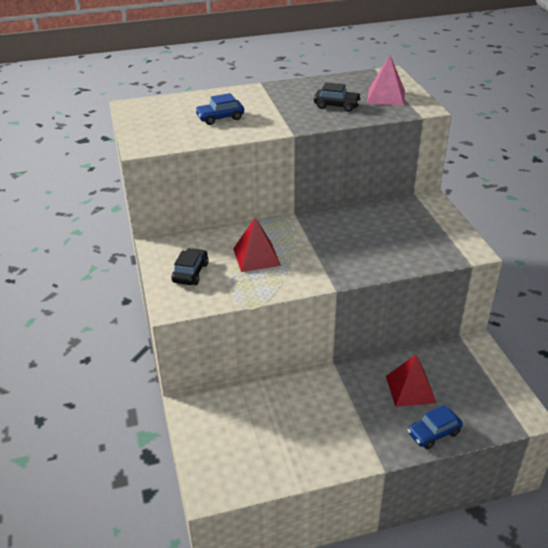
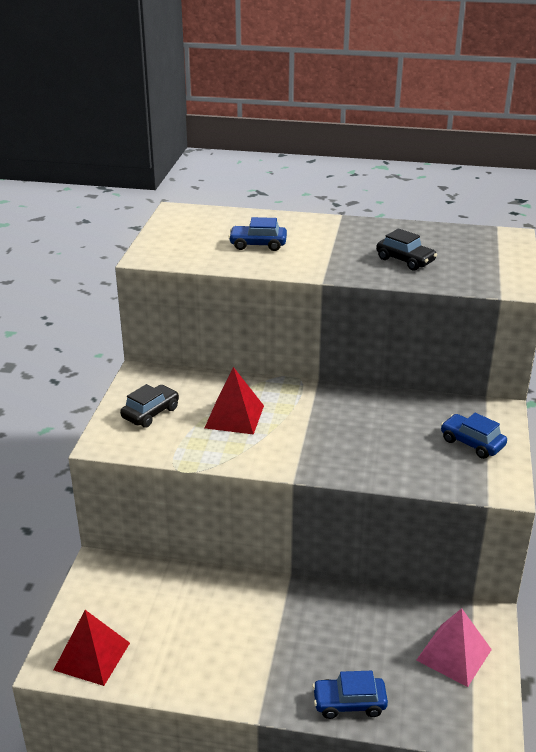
camera: 25 degrees right, 5 degrees down
pink pyramid [367,55,405,106] -> pink pyramid moved to [416,608,492,687]
red pyramid [386,355,436,407] -> red pyramid moved to [54,610,130,686]
none -> blue car [441,413,507,459]

